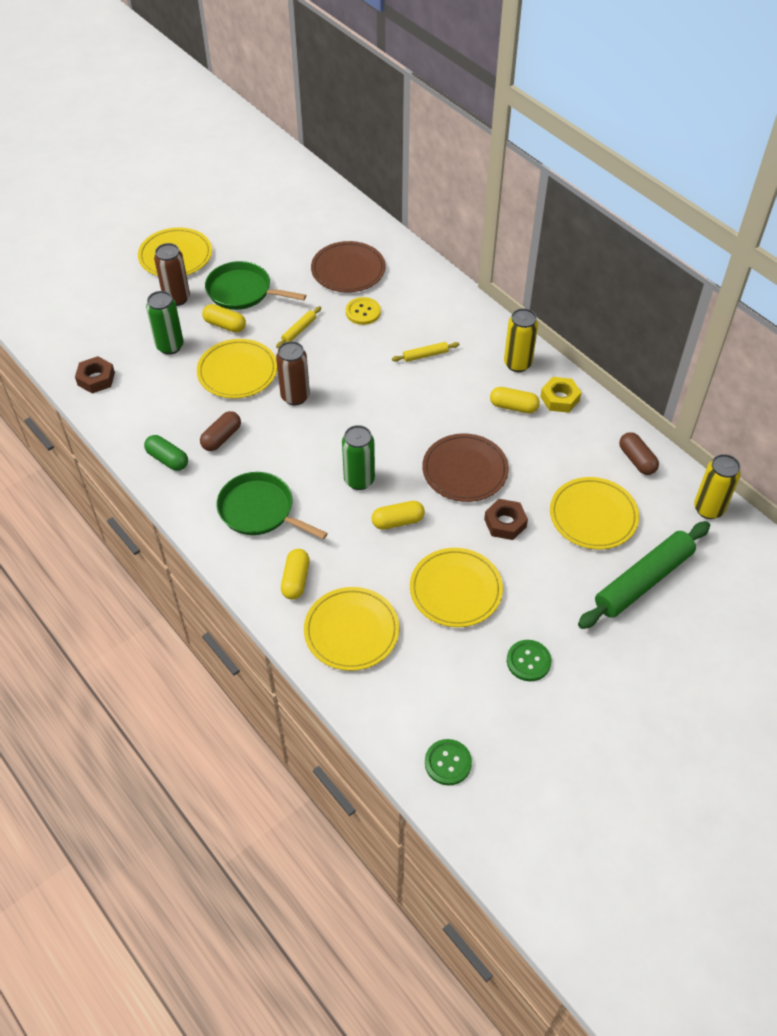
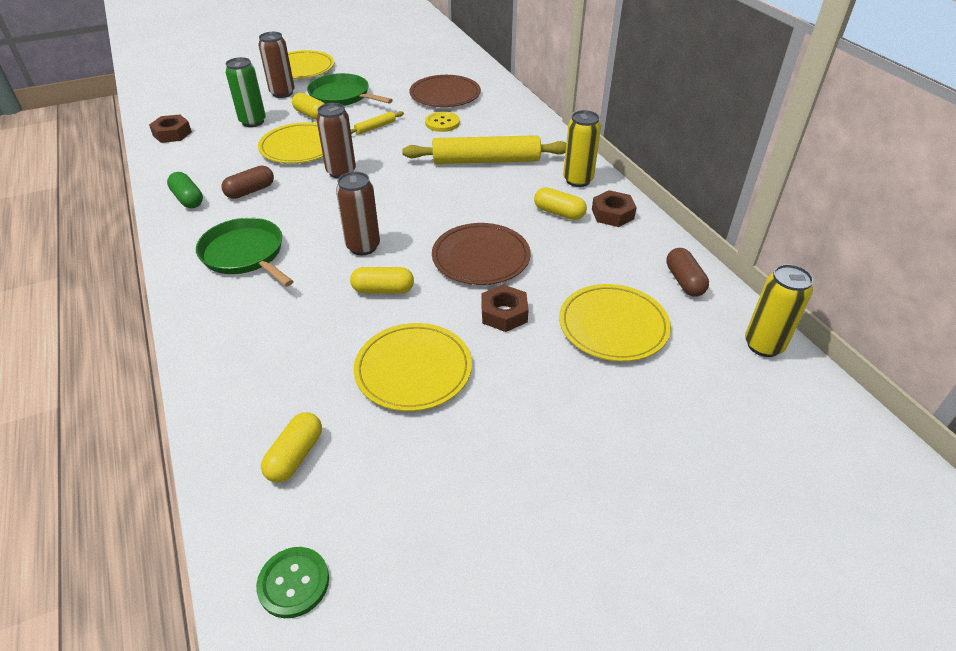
camera: 15 degrees right, 10 degrees down
yellow capsule [281,549,310,600] -> yellow capsule moved to [261,412,322,483]
yellow plate [304,587,399,671] -> none
green can [342,425,375,490] -> brown can [336,172,380,255]
yellow rolling pin [392,342,460,362] -> yellow rolling pin [402,135,566,164], size x2.27
green button [507,640,551,681] -> none
yellow nut [540,377,582,413] -> brown nut [592,190,637,227]
green rolling pin [578,521,710,629] -> none

